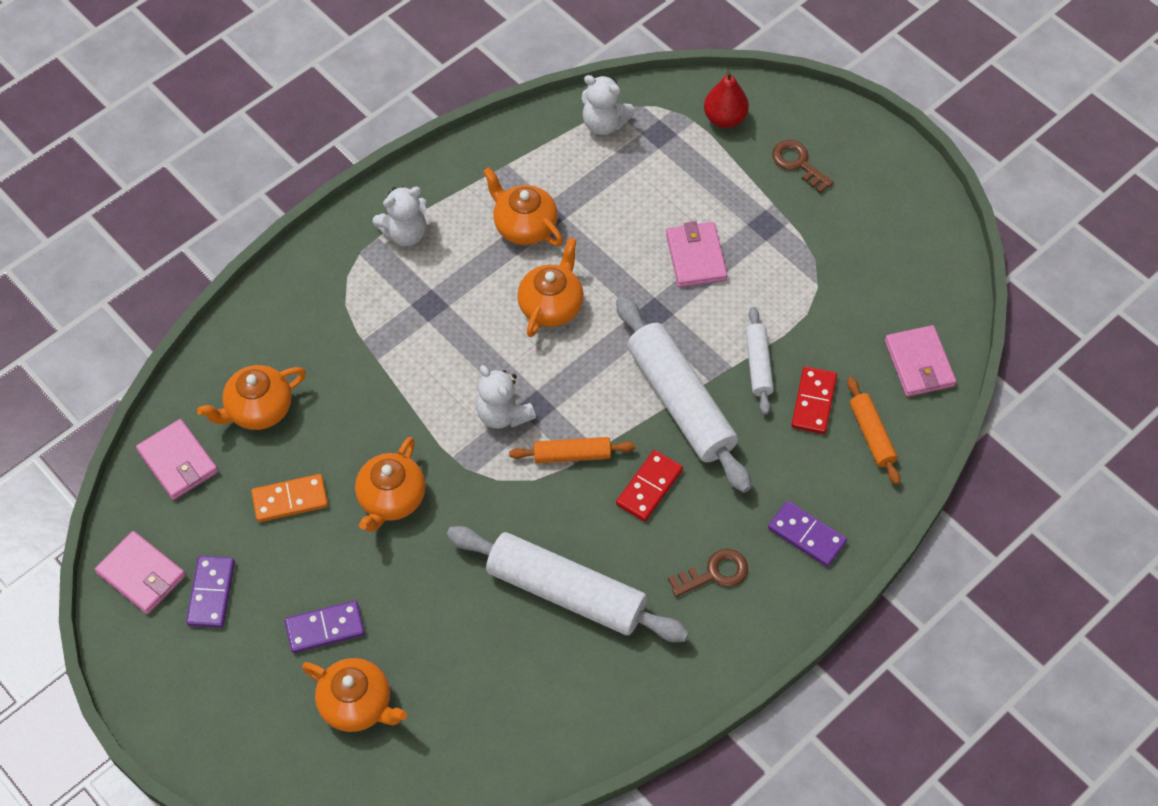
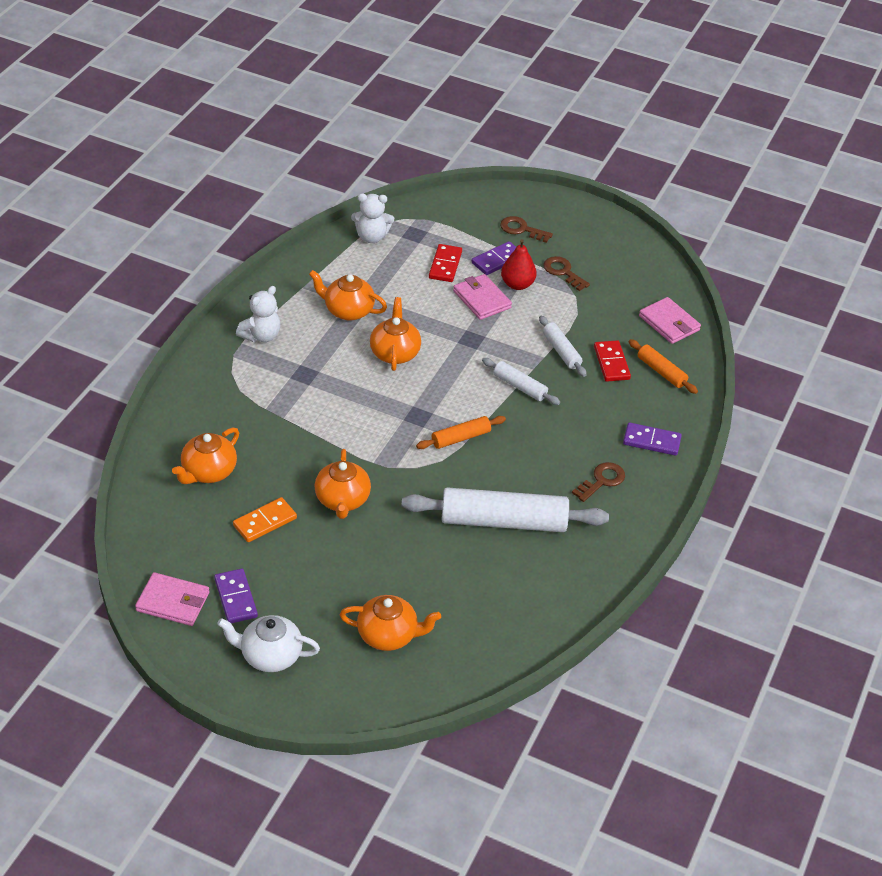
camera: 25 degrees left, 15 degrees down
pink wallet [136,419,218,500] -> none
purple domino [285,600,365,653] -> purple domino moved to [472,241,516,275]
white teddy bear [476,365,536,429] -> none
white rolling pin [616,296,751,493] -> white rolling pin [482,358,560,405], size x0.50
red domino [616,450,683,522] -> red domino moved to [429,244,462,282]
red pear [704,71,749,128] -> red pear moved to [501,239,537,290]
none -> white teapot [217,615,320,672]
none -> brown key [543,256,590,291]

